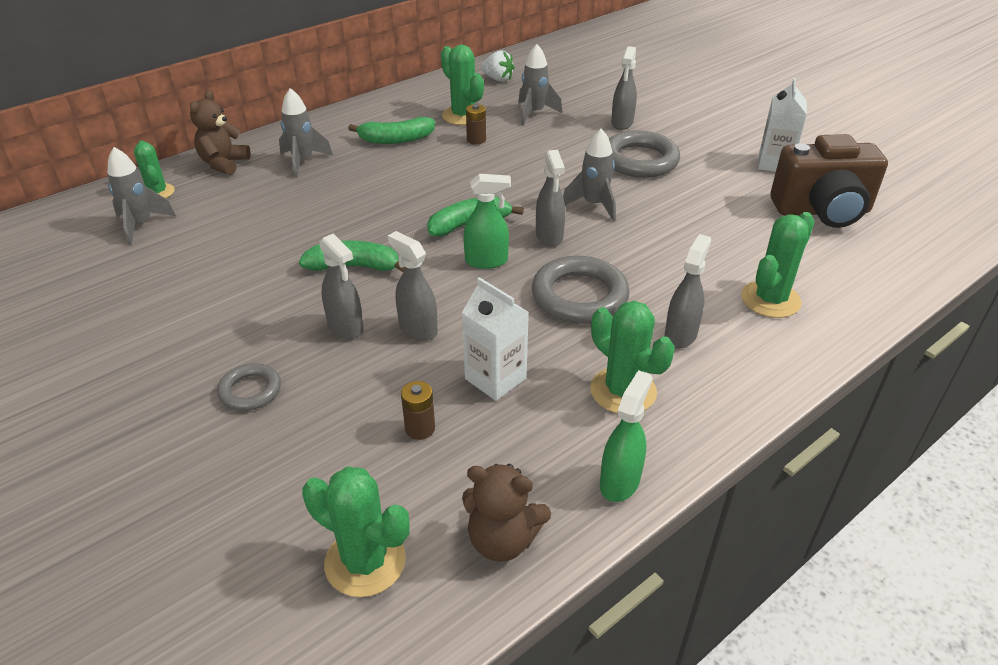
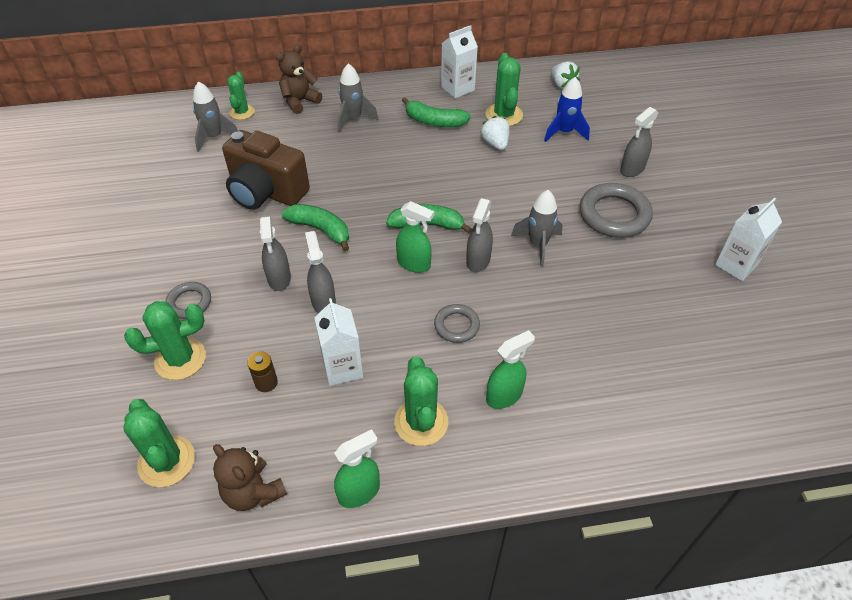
camera: 30 degrees right, 10 degrees up
brown battery [466,104,486,145] -> white strawberry [481,116,510,150]
grey rocket [518,44,562,125] -> blue rocket [544,77,590,142]
grey ring [532,256,630,324] -> grey ring [434,304,480,343], size x0.56
grey spray bottle [664,234,711,349] -> green spray bottle [486,330,535,409]
green cactus [741,212,815,318] -> green cactus moved to [124,301,206,380]
brown camera [770,134,888,228] -> brown camera moved to [222,130,310,210]
none -> white carton [441,25,478,99]

